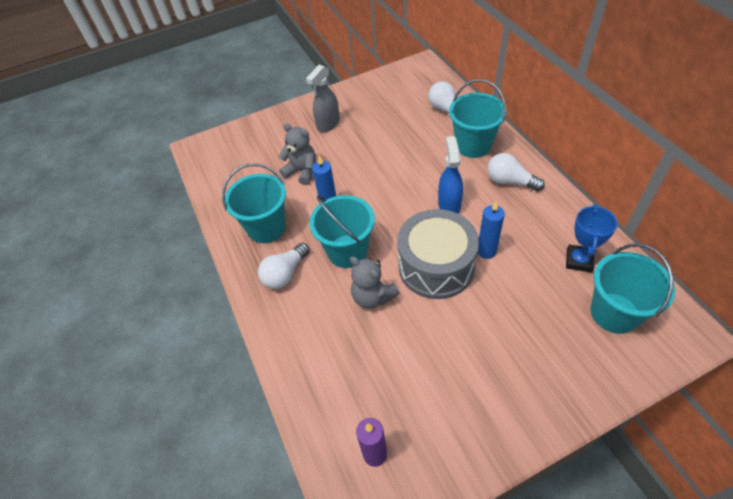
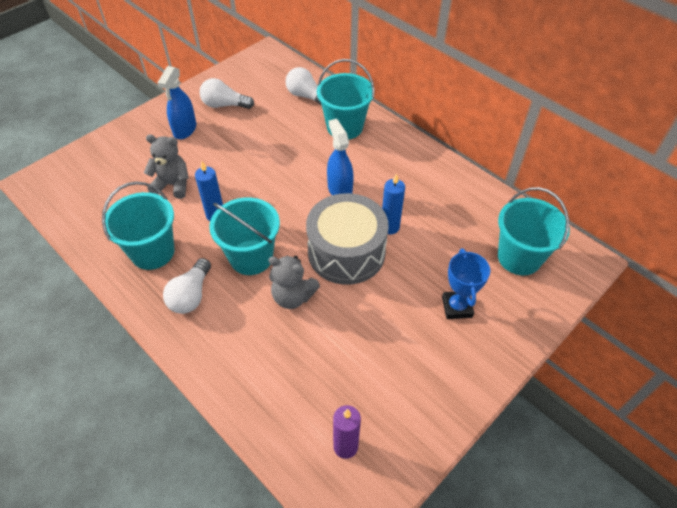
camera: 25 degrees left, 0 degrees up
grey spray bottle [306,65,340,132] -> blue spray bottle [158,66,196,139]
white light bulb [487,153,545,191] -> white light bulb moved to [199,78,254,109]
blue trophy [566,204,618,273] -> blue trophy moved to [442,249,490,319]

